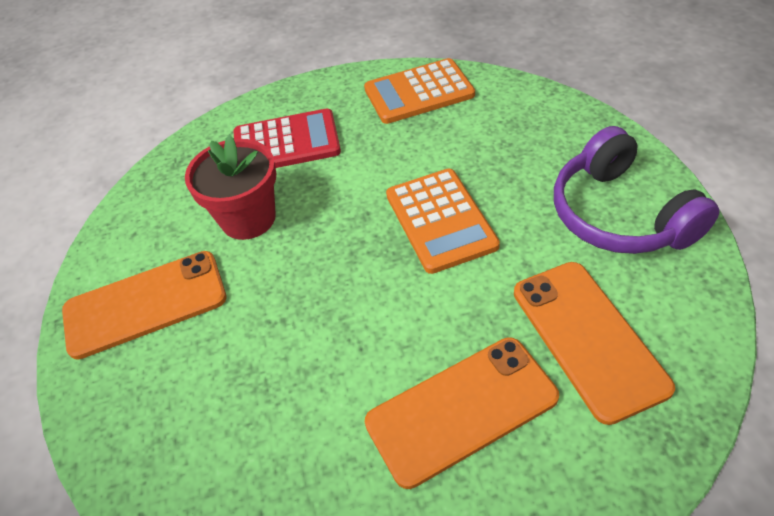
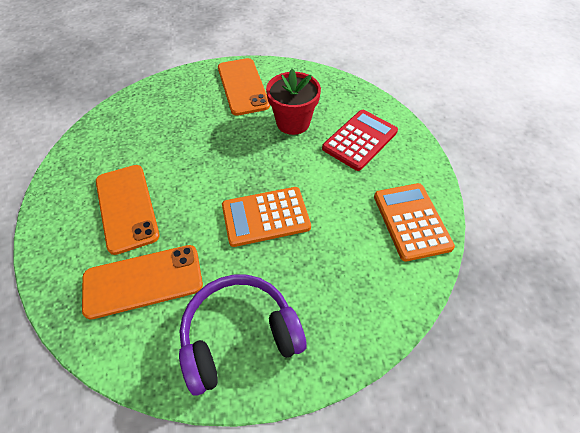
camera: 90 degrees right, 5 degrees up
red calculator [233,108,341,168] -> red calculator turned 135 degrees counterclockwise [322,110,398,171]

